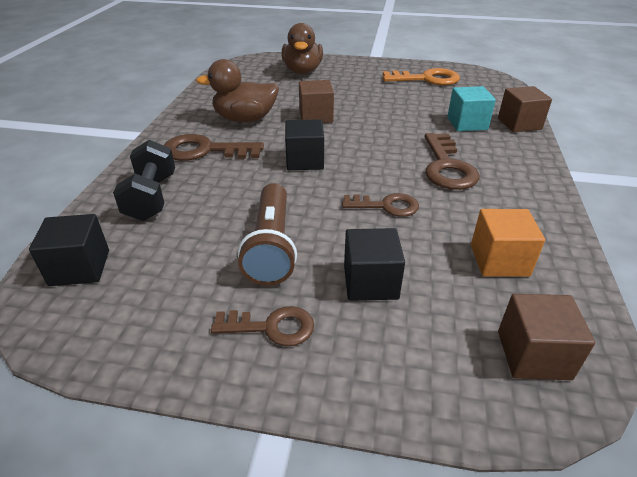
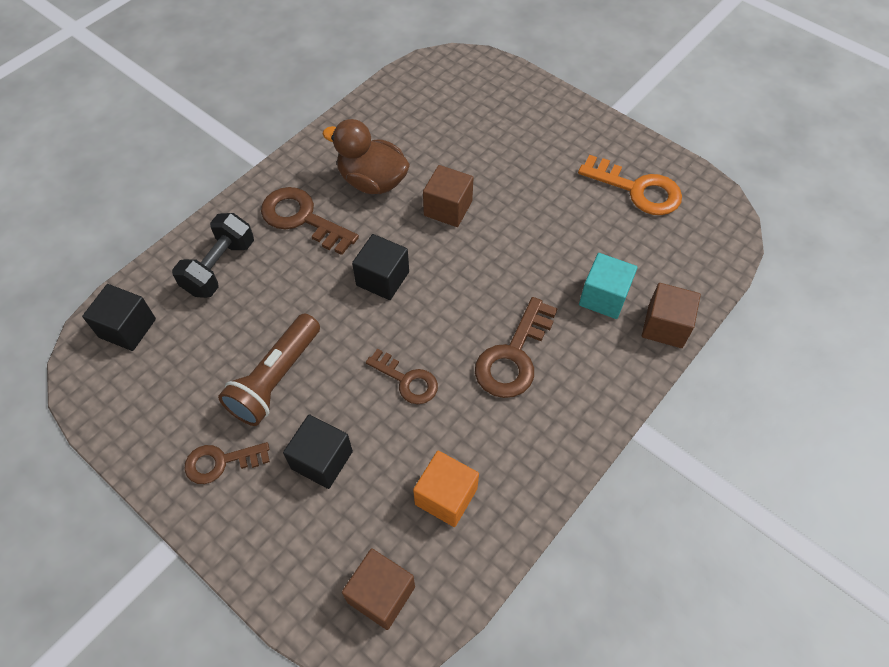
camera: 30 degrees right, 20 degrees up
brown key [211,306,314,346] -> brown key turned 135 degrees clockwise [185,442,270,484]
brown duck [282,23,323,74] -> none

